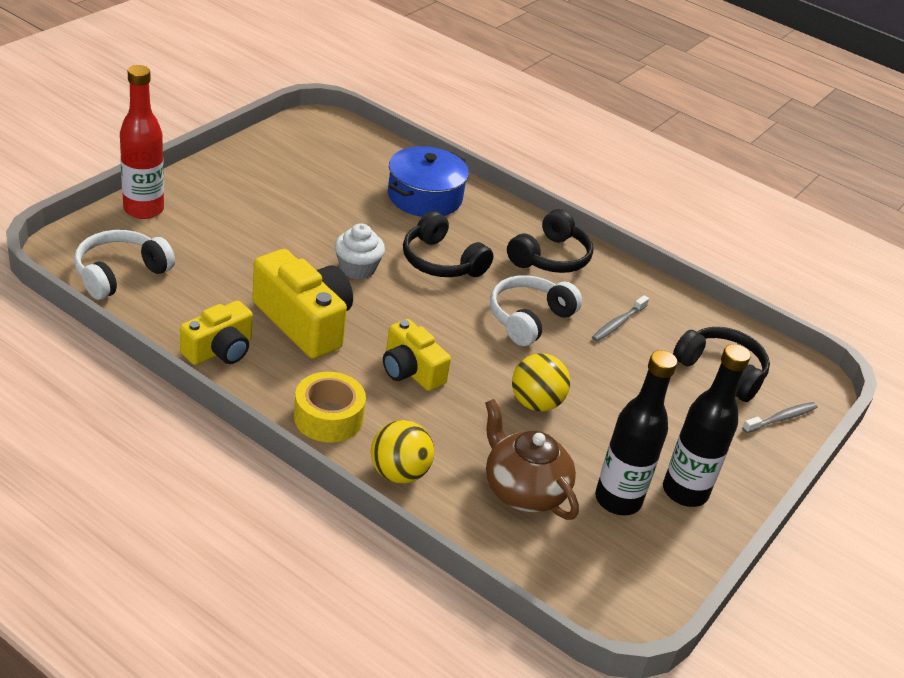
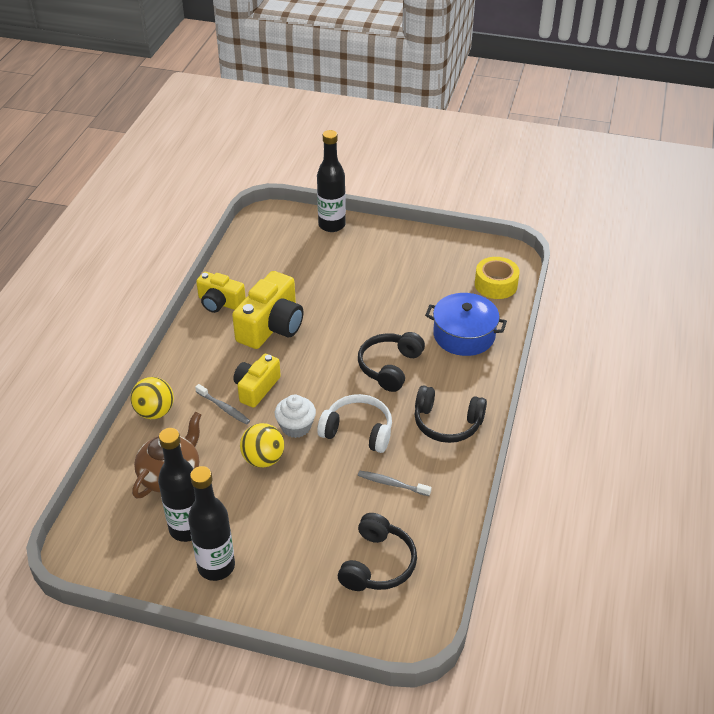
camera: 75 degrees right, 5 degrees up
white headphones [74,230,175,300] -> none
red bottle [120,65,164,219] -> black bottle [317,130,346,232]
yellow tape [294,372,366,442] -> yellow tape moved to [475,257,520,299]
white cupcake [335,223,385,279] -> white cupcake moved to [275,395,316,438]
grey toothbrush [742,402,818,433] -> grey toothbrush moved to [195,384,250,425]

